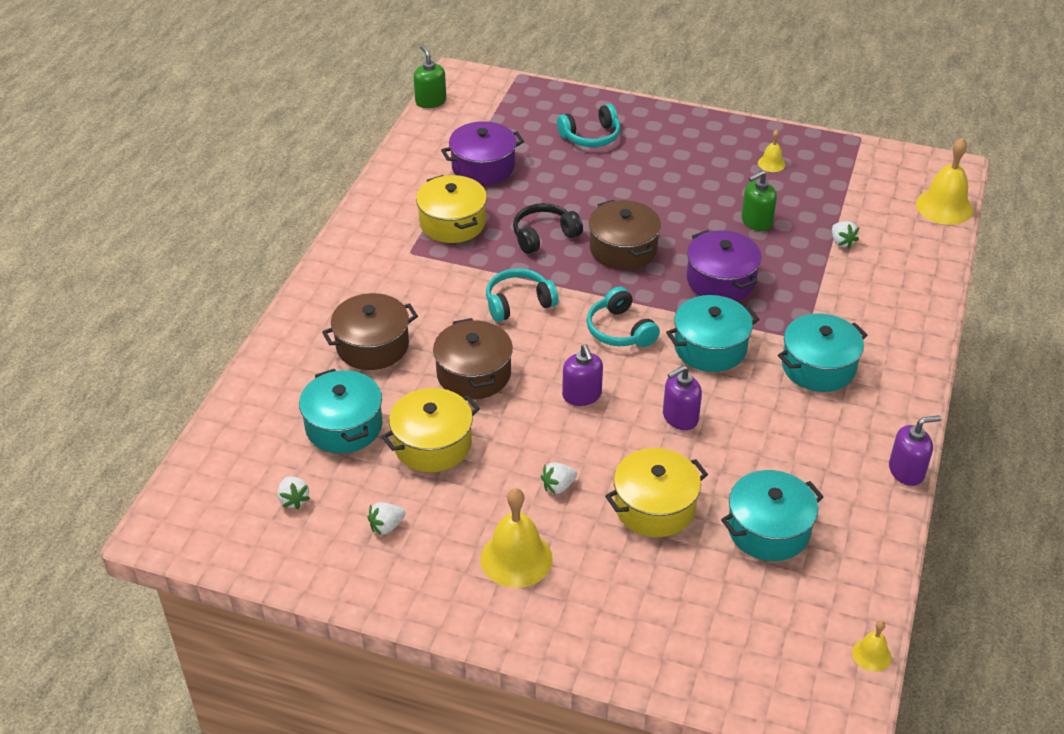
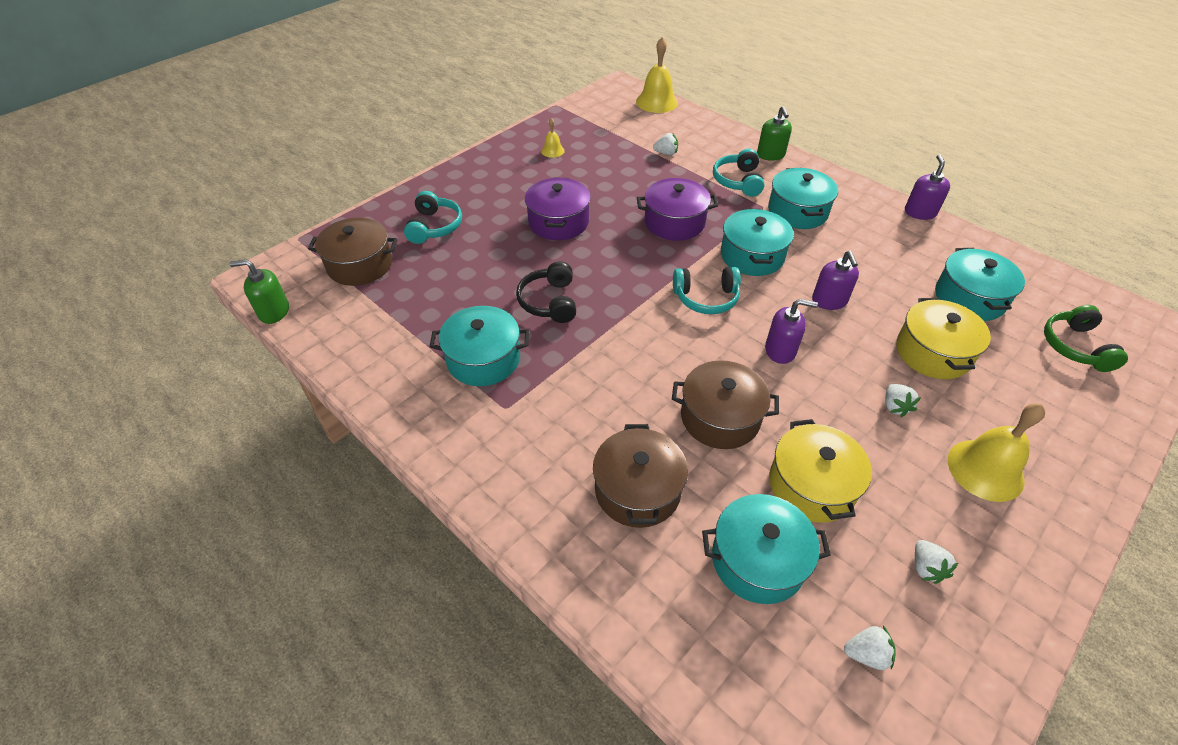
camera: 65 degrees left, 5 degrees up
yellow pot [416,175,487,243] -> turquoise pot [430,306,529,386]
purple pot [441,121,524,185] -> purple pot moved to [525,177,591,240]
turquoise headphones [486,268,559,322] -> turquoise headphones moved to [713,149,765,197]
brown pot [589,200,661,270] -> brown pot moved to [308,218,397,286]
green soap dispenser [741,170,777,231] -> green soap dispenser moved to [757,106,792,161]
yellow bell [852,620,892,672] -> none
none -> green headphones [1044,305,1128,372]

